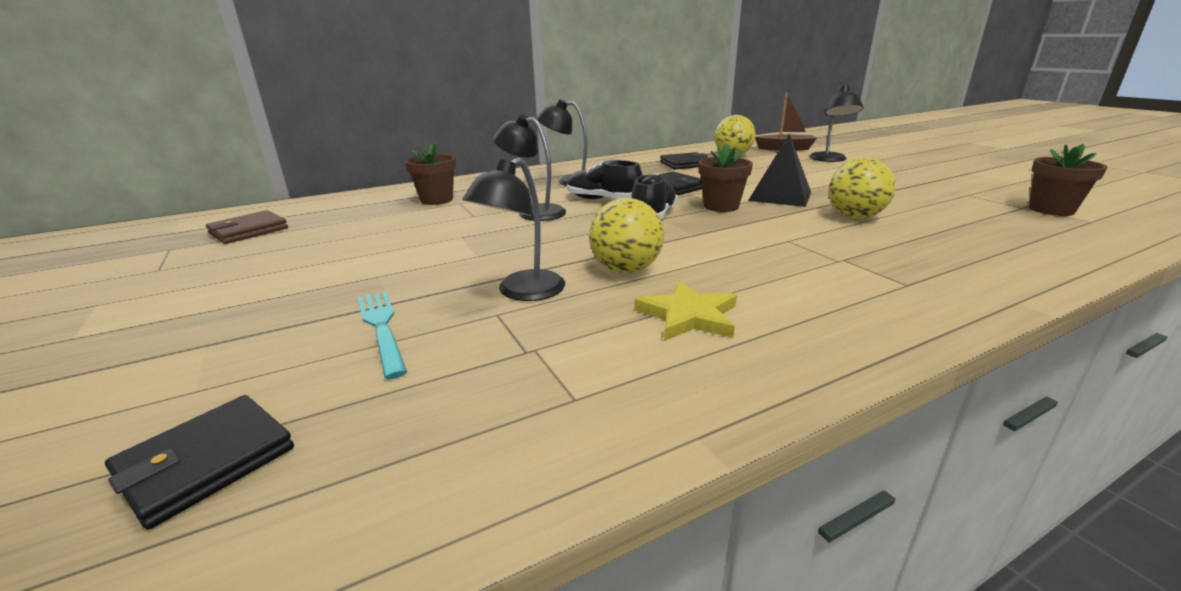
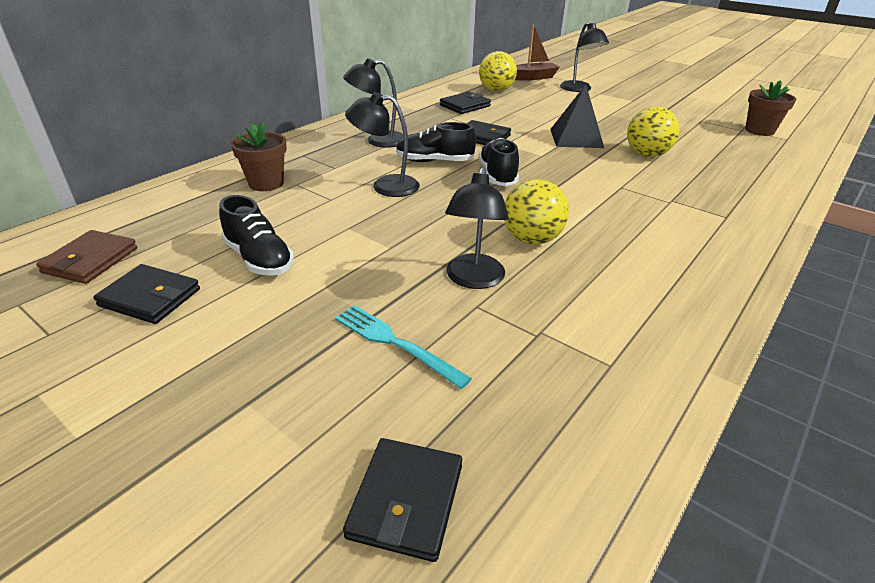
camera: 25 degrees left, 10 degrees up
yellow star [635,281,737,341] -> none
brown flower pot [698,143,753,212] -> none
none -> black wallet [94,264,200,324]
none -> black shoe [219,195,294,276]

